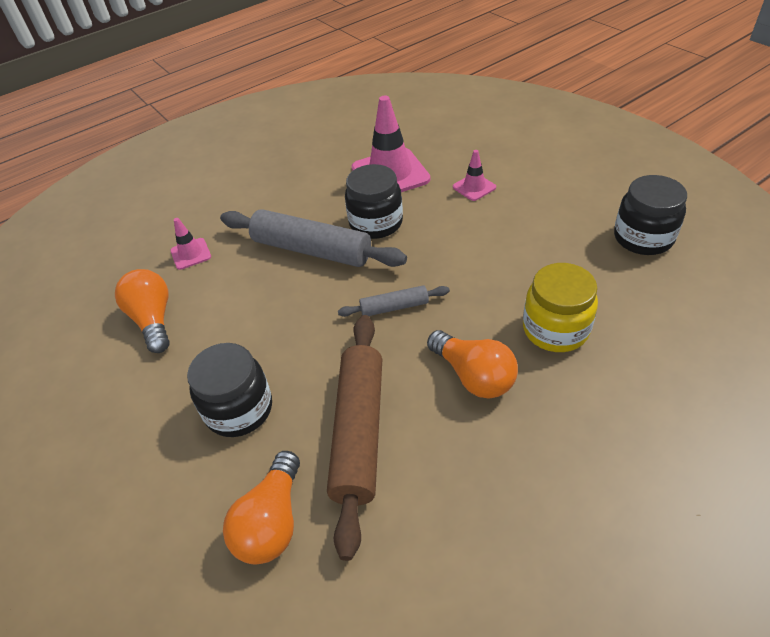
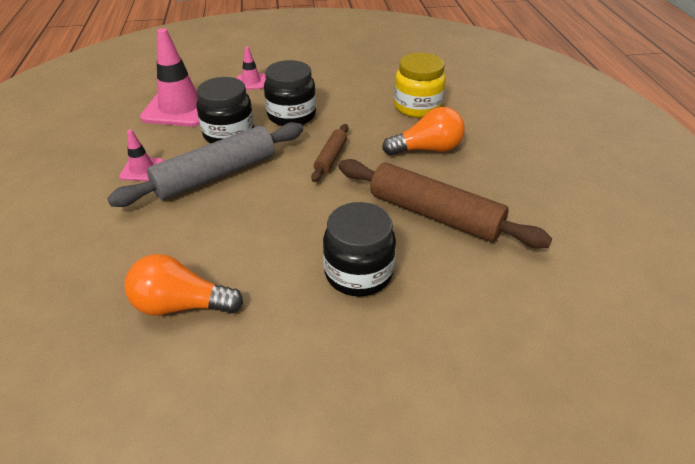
camera: 65 degrees left, 5 degrees down
pink traffic cone [170,218,211,270] -> pink traffic cone moved to [119,130,164,181]
orange light bulb [223,451,300,565] -> none
grey rolling pin [338,285,450,317] -> brown rolling pin [311,124,348,182]
black jar [614,175,687,255] -> black jar moved to [264,60,316,126]

